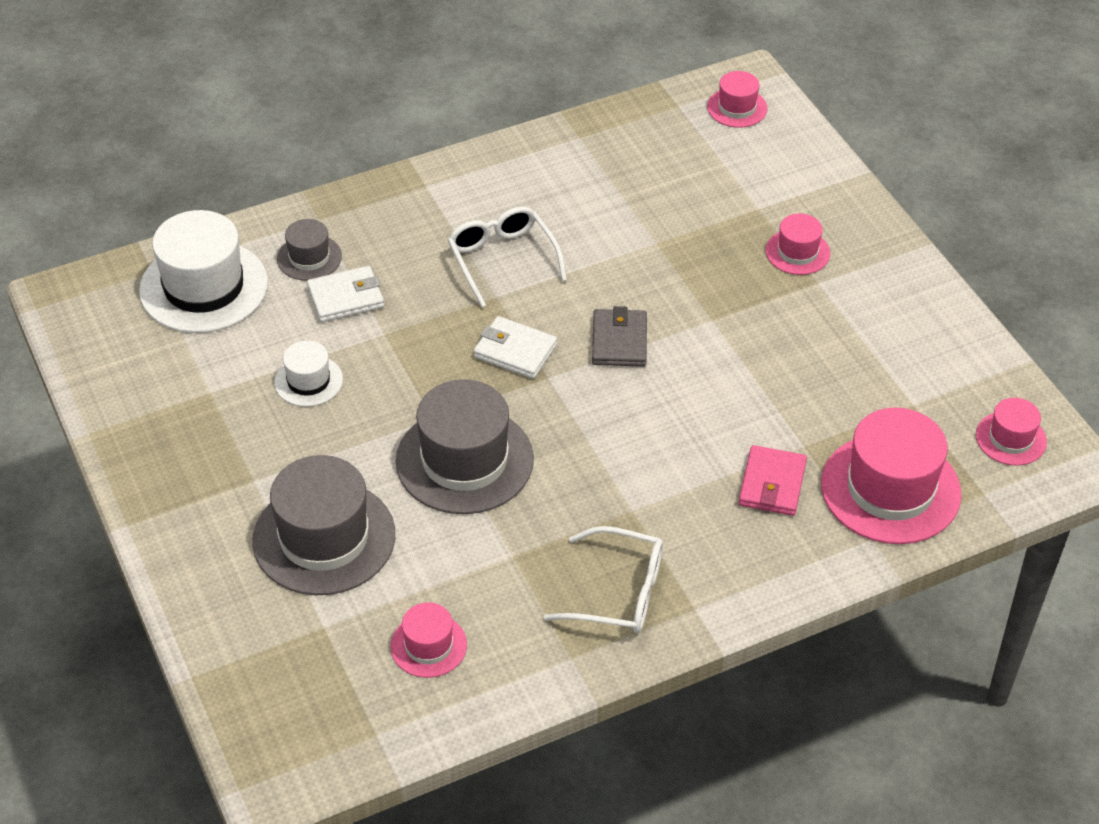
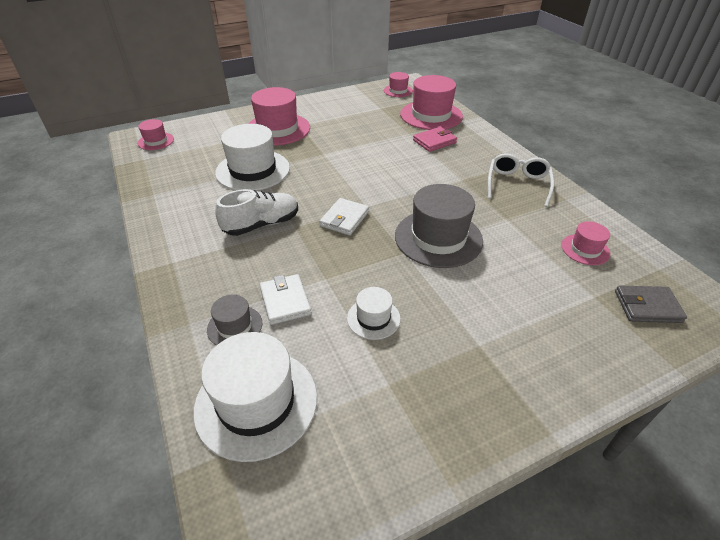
camera: 90 degrees left, 5 degrees down
grey hat [252,455,395,595] -> none
white glasses [448,206,567,307] -> white shoe [215,189,298,236]
grey wallet [592,306,647,367] -> grey wallet moved to [615,285,687,323]
pink wallet [739,445,807,516] -> pink wallet turned 45 degrees counterclockwise [413,127,457,152]
pink hat [766,213,830,275] -> pink hat [248,87,310,146], size x1.94
none -> white hat [215,124,290,191]

